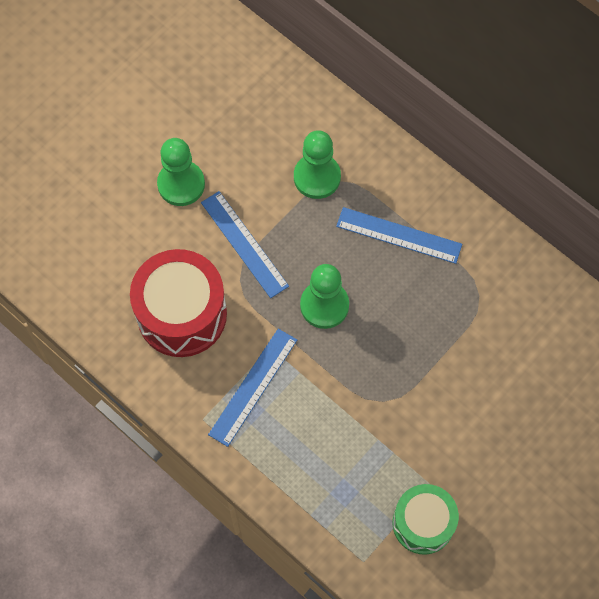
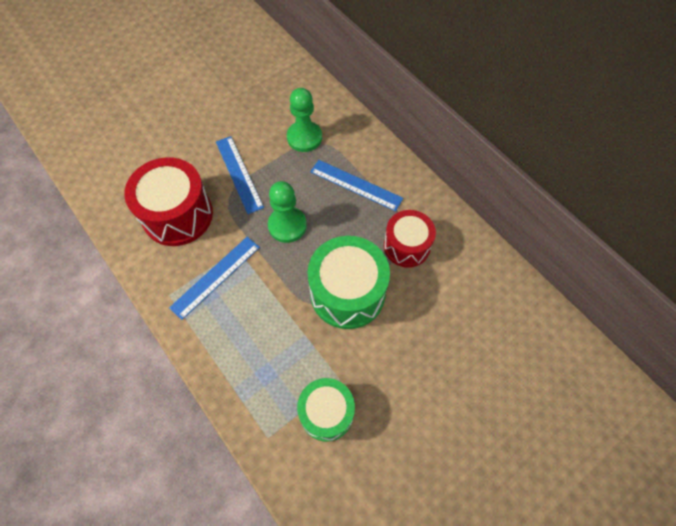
camera: 10 degrees right, 5 degrees down
green pawn [157,138,205,206] -> none
none -> green drum [307,236,390,329]
none -> red drum [384,210,436,268]

